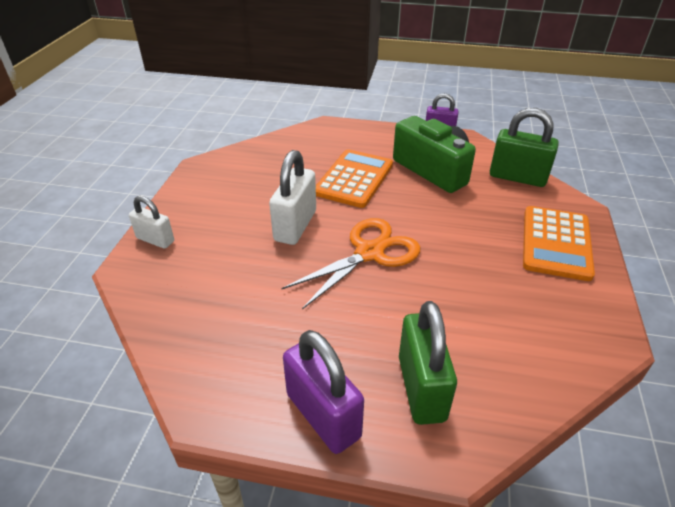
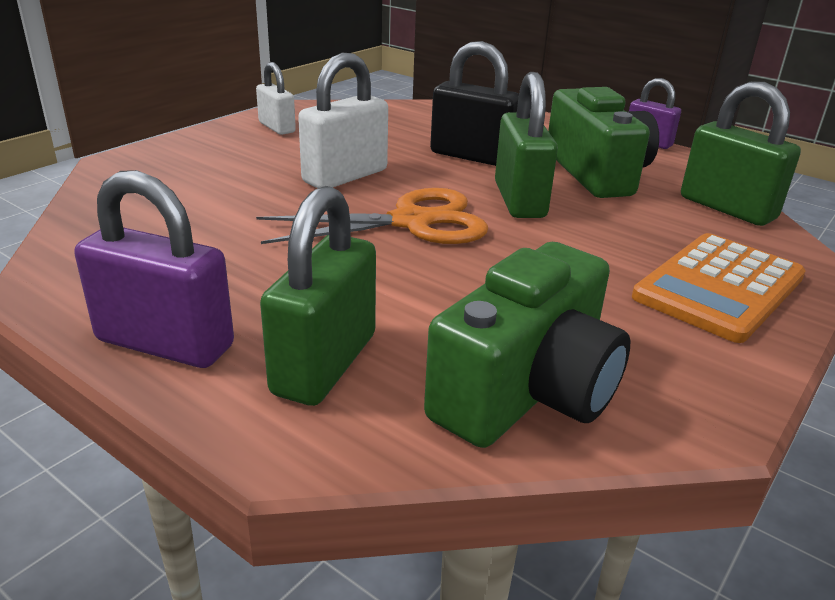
camera: 25 degrees right, 10 degrees down
white padlock [129,196,174,249] -> white padlock moved to [256,62,296,135]
purple padlock [283,330,364,454] -> purple padlock turned 60 degrees counterclockwise [75,170,234,368]
orange calculator [316,149,393,208] -> black padlock [430,41,519,166]
none -> green camera [424,242,630,448]
none -> green padlock [495,72,558,218]

